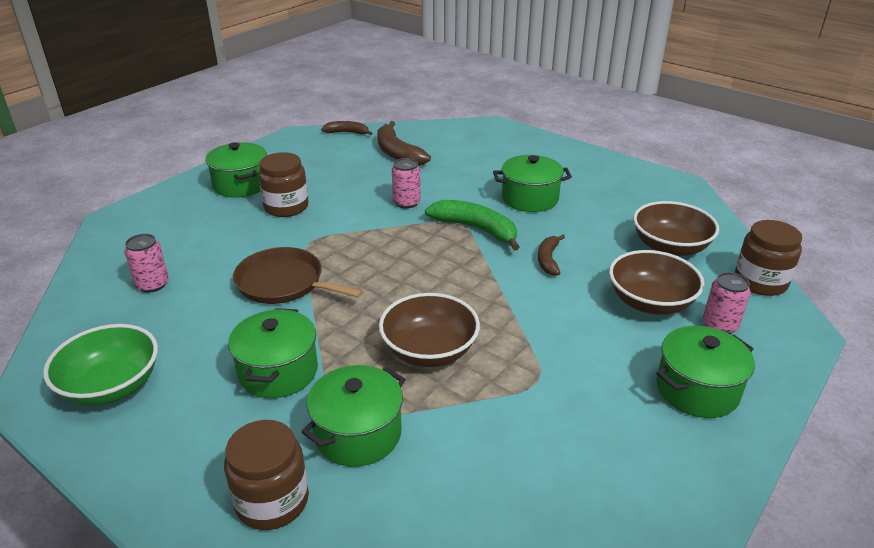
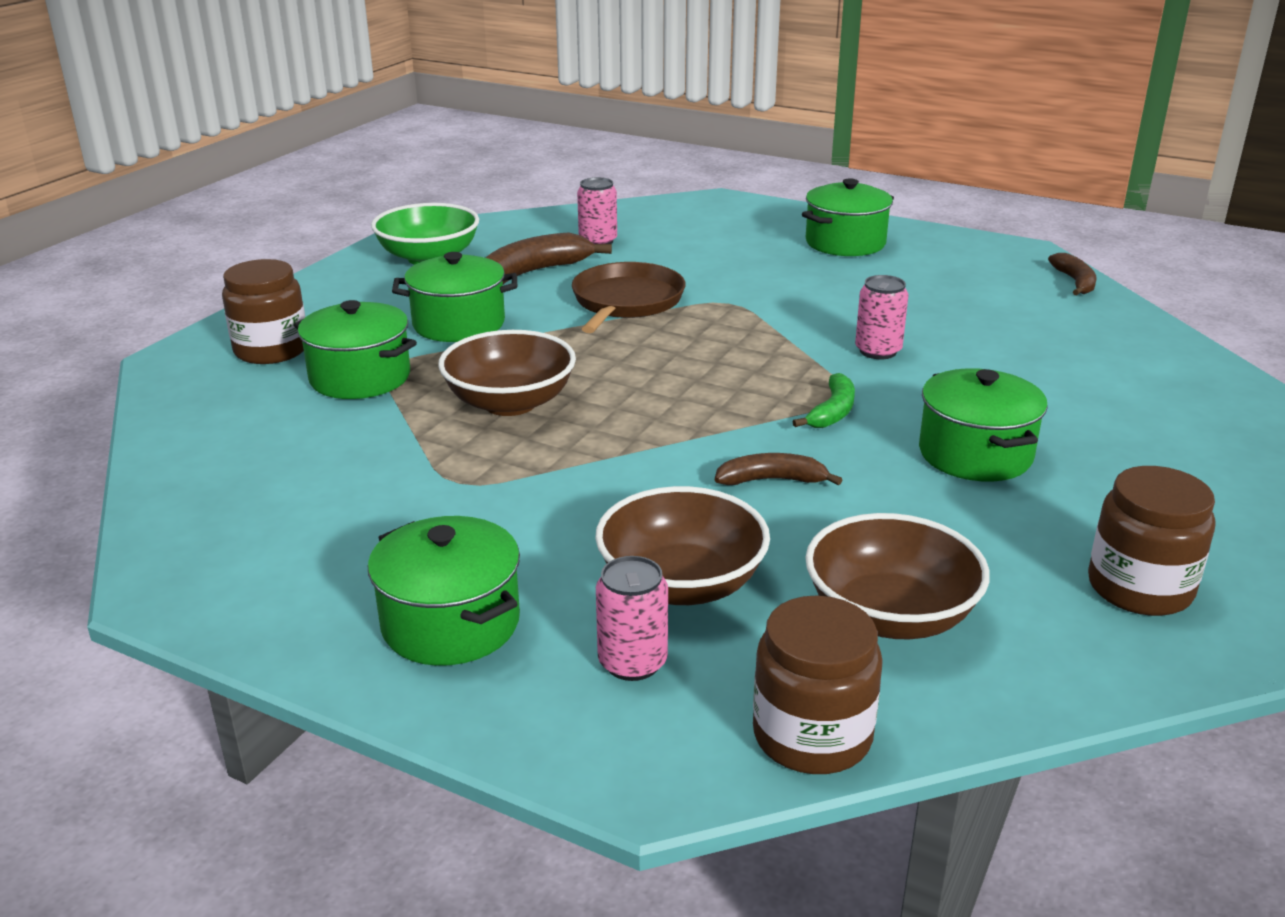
camera: 80 degrees right, 5 degrees down
brown jar [258,152,309,217] -> brown jar moved to [1088,466,1215,616]
brown banana [377,121,431,166] -> brown banana moved to [485,232,612,284]
green banana [425,200,519,250] -> green banana [793,373,855,428], size x0.59

